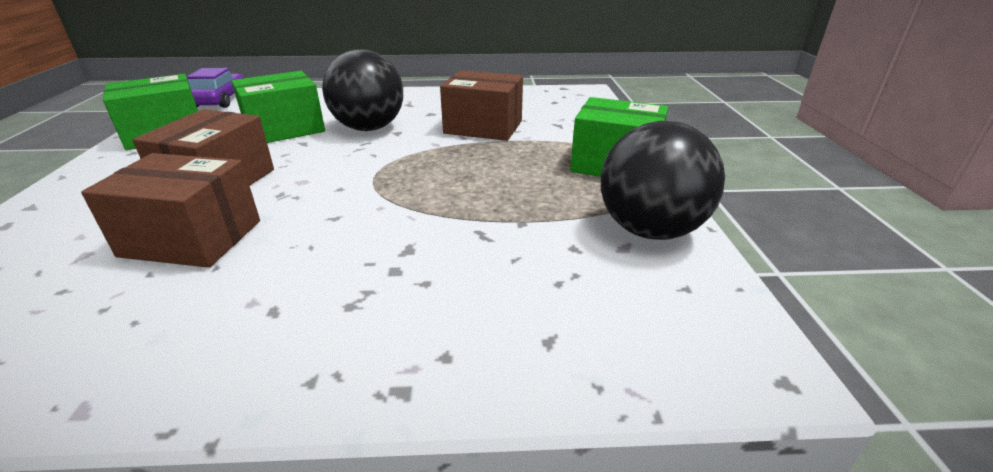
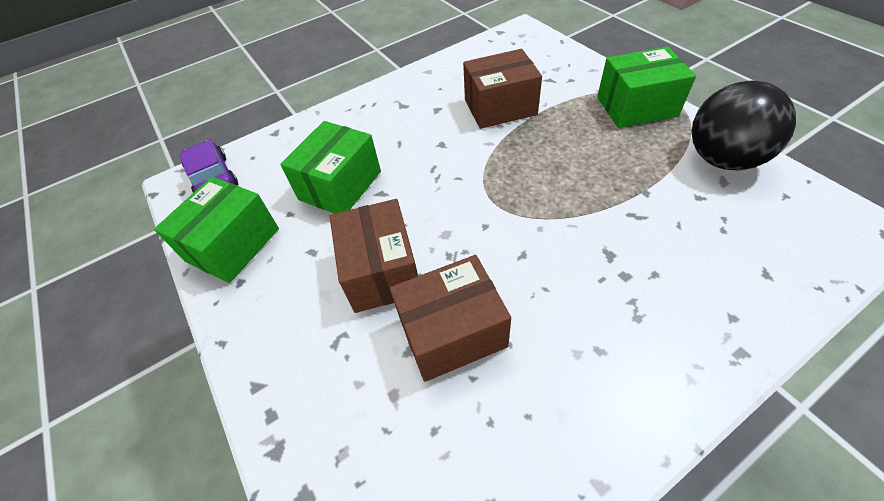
camera: 25 degrees left, 20 degrees up
black ball [322,49,403,131] -> none

